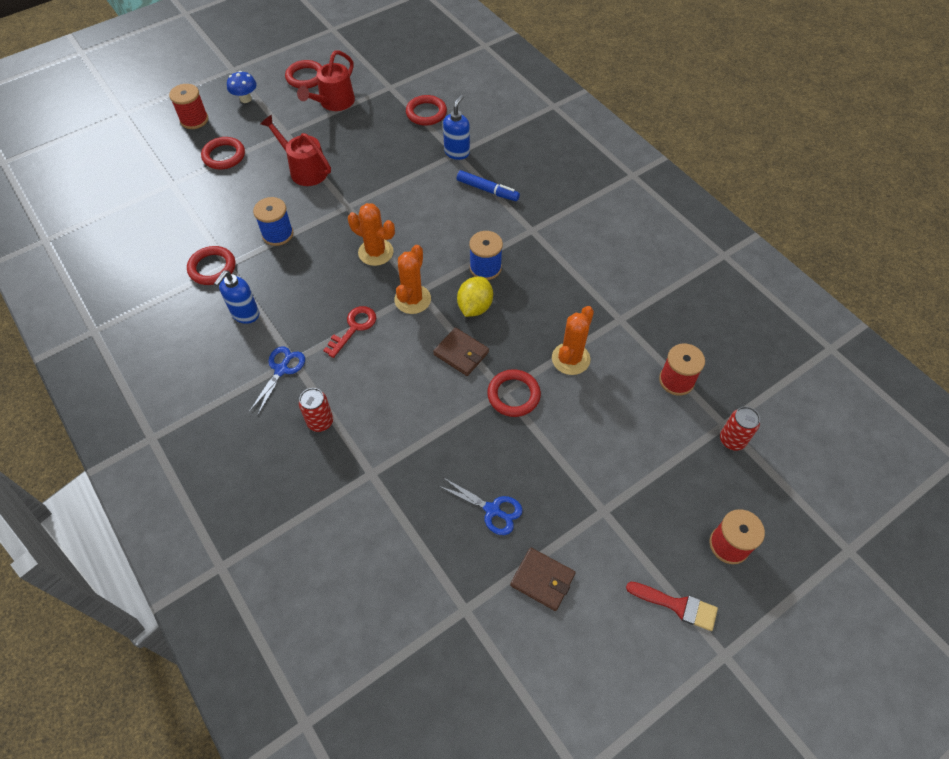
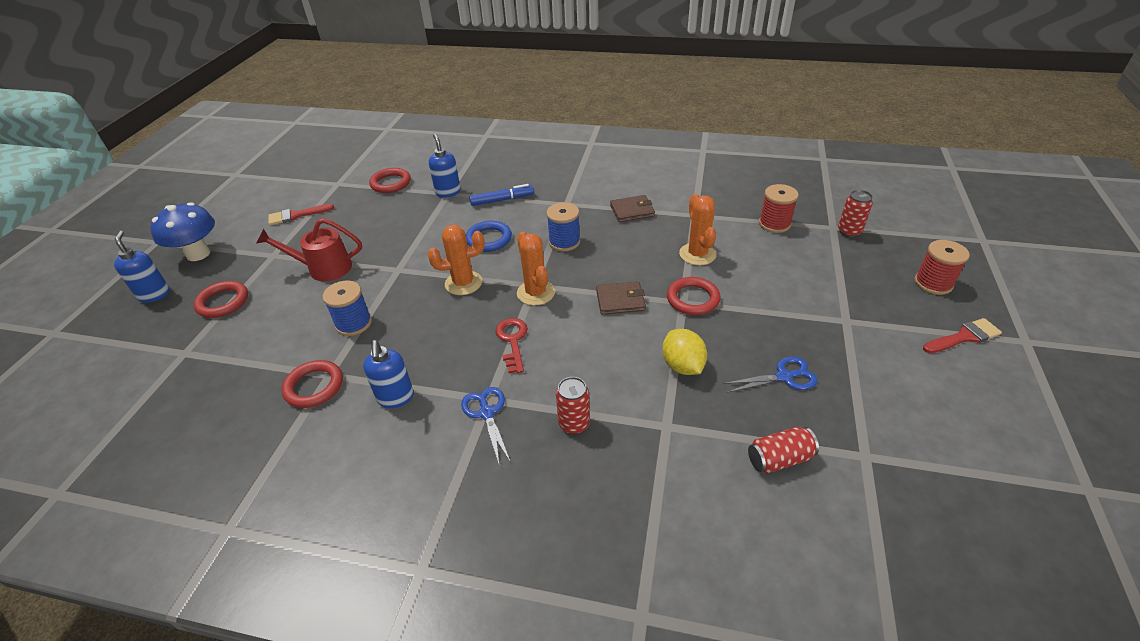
camera: 40 degrees left, 15 degrees down
red spool [169,84,208,129] -> blue soap dispenser [114,231,170,303]
blue mushroom [227,71,257,103] -> blue mushroom [150,202,215,261], size x1.69
red ring [285,60,322,88] -> none
red watering can [297,50,355,111] -> red brush [269,204,334,225]
yellow lemon [457,277,493,317] -> yellow lemon moved to [662,329,707,375]
brown wallet [510,548,576,611] -> brown wallet moved to [610,195,655,222]
none -> blue ring [466,221,512,252]
none -> red can [748,427,819,474]

